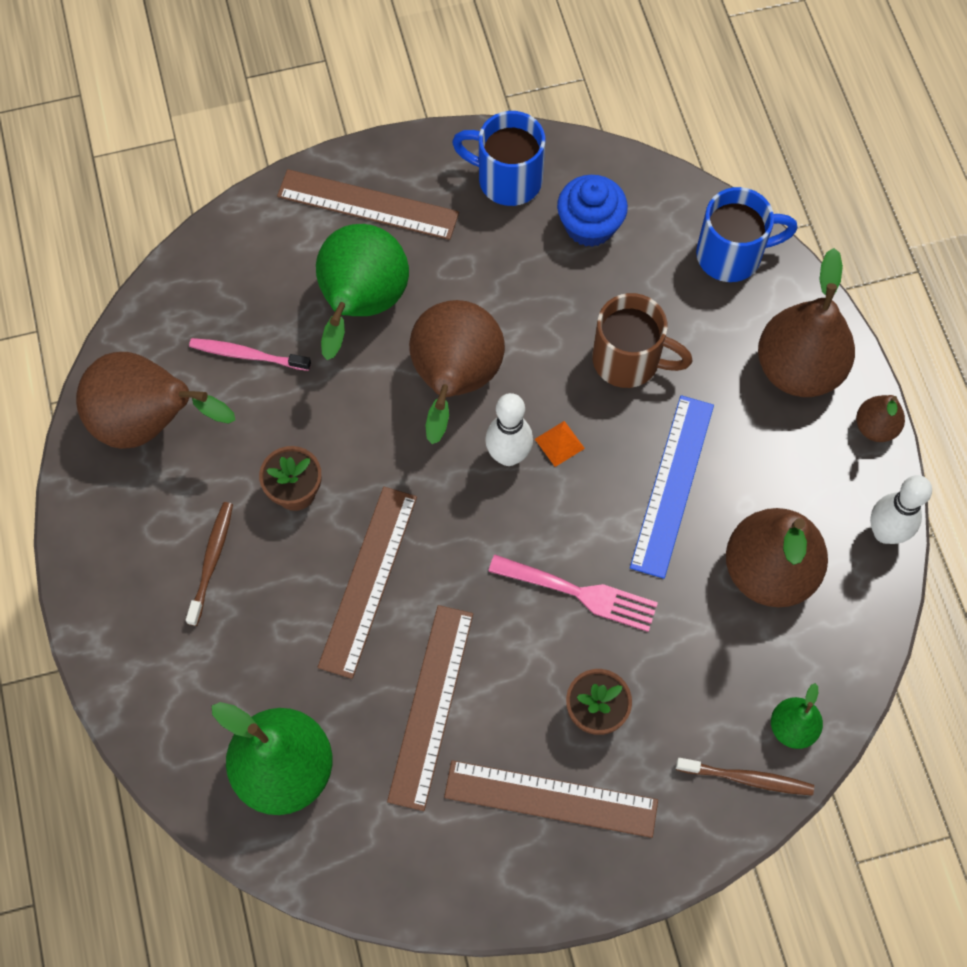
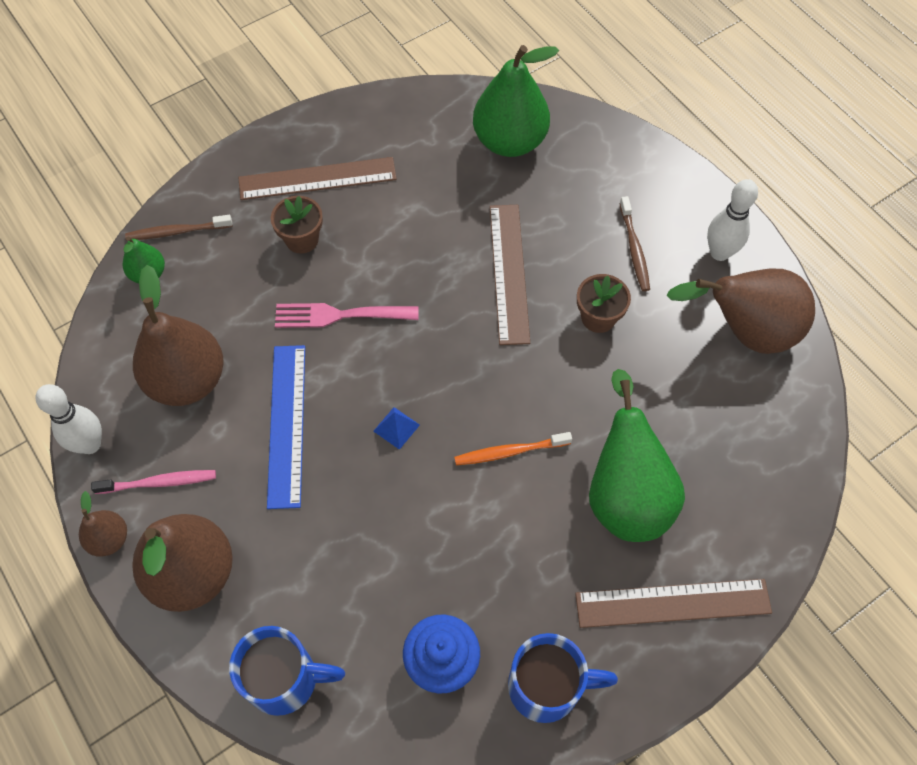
camera: 160 degrees right, 5 degrees down
pink toothbrush [189,338,311,371] -> pink toothbrush moved to [91,470,216,494]
brown ruler [387,605,473,811] -> none
brown pear [409,300,505,444] -> orange toothbrush [454,432,572,465]
white bowling pin [485,393,533,466] -> white bowling pin moved to [707,179,758,261]
orange pyramid [535,421,585,467] -> blue pyramid [373,407,420,450]
brown mug [592,293,693,388] -> none
blue mug [696,187,797,282] -> blue mug turned 150 degrees counterclockwise [229,626,345,716]

